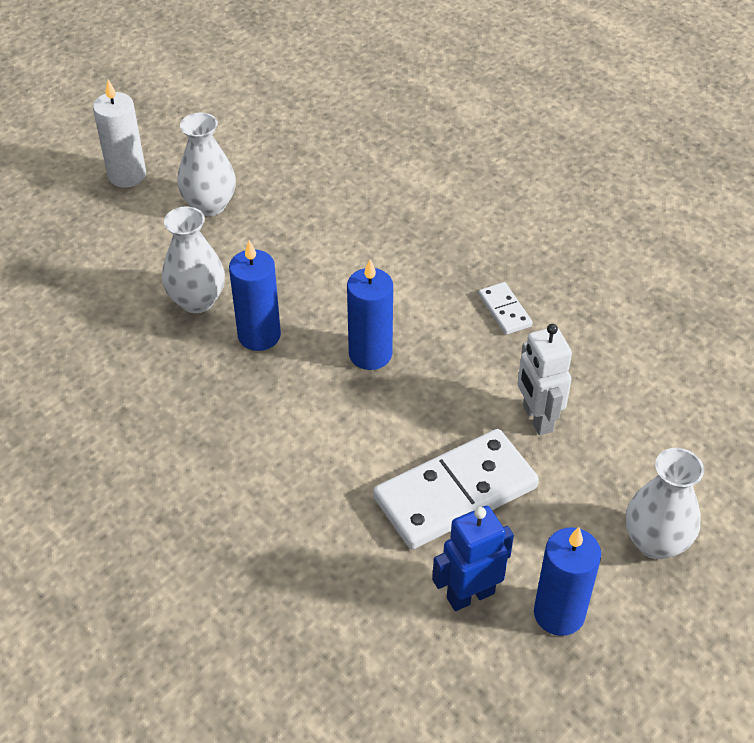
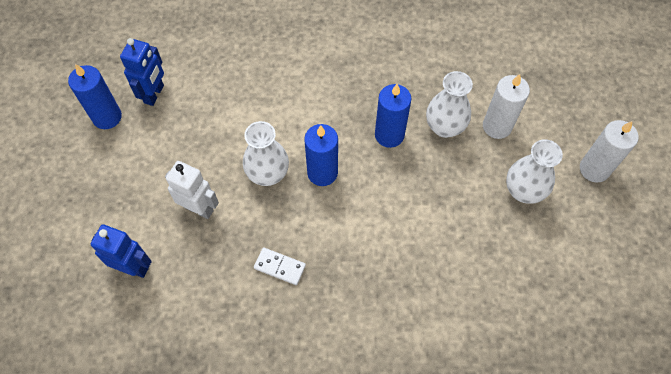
camera: 135 degrees right, 15 degrees up
white domino [373,429,539,550] -> none
white vase [626,448,704,559] -> white vase moved to [243,121,289,186]
none -> blue robot [91,224,152,278]
none -> white candle [483,74,530,139]

